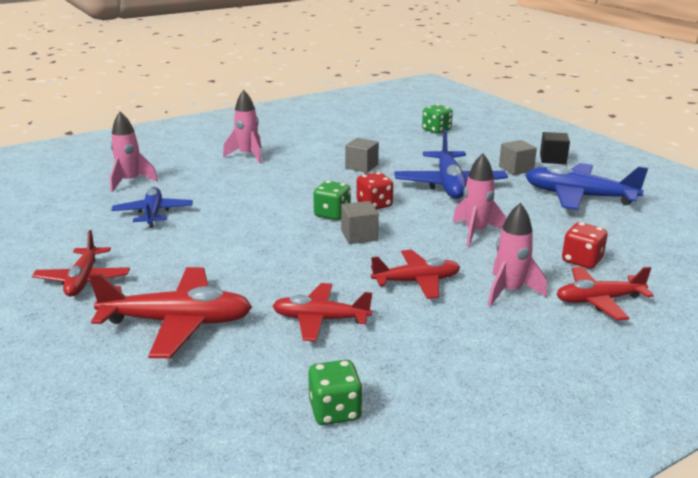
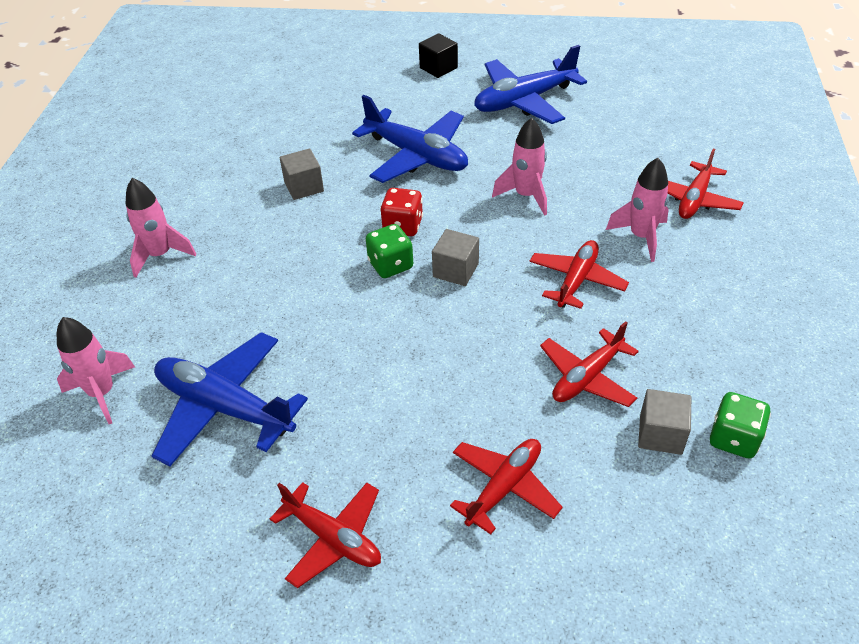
camera: 50 degrees left, 20 degrees up
red plane [89,267,252,358] -> red plane [450,439,563,535], size x0.65
blue plane [111,187,193,228] -> blue plane [152,332,308,466], size x1.54
green dice [422,104,453,134] -> none
grey cube [499,140,537,175] -> grey cube moved to [638,389,691,455]
red dice [562,222,608,269] -> none

